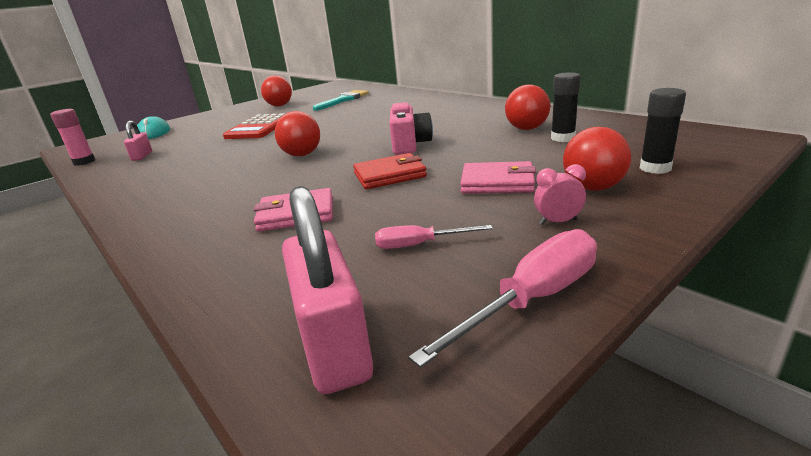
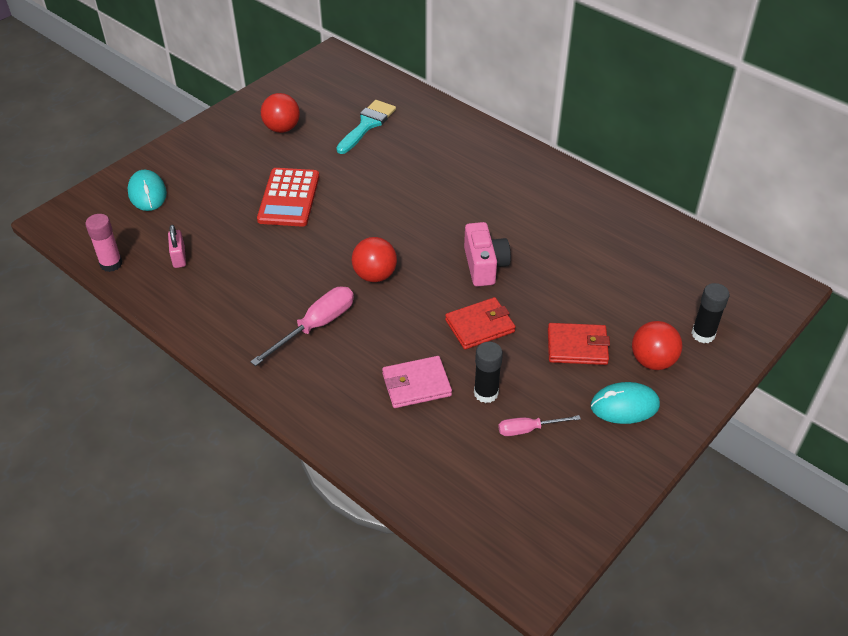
camera: 10 degrees left, 20 degrees up
pink padlock [282,186,373,394] -> none
pink screwdriver [409,229,597,368] -> pink screwdriver moved to [250,287,354,366]
pink wallet [460,161,536,194] -> red wallet [548,323,610,365]
red ball [505,84,551,130] -> none
pink clock [534,164,586,225] -> turquoise mouse [591,382,660,424]
black glue stick [551,72,581,142] -> black glue stick moved to [474,342,503,403]

